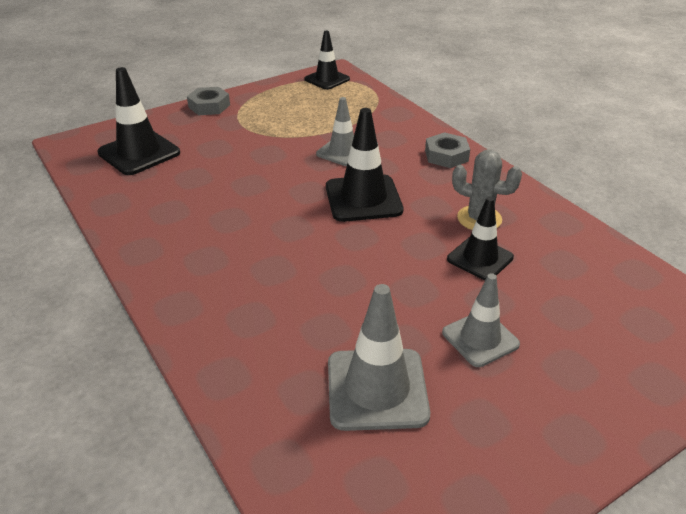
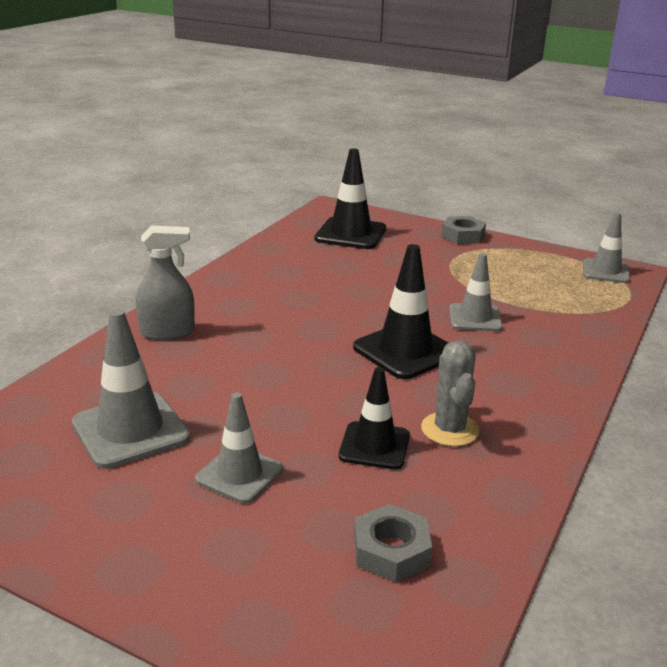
camera: 60 degrees right, 10 degrees down
black traffic cone [305,31,350,90] -> grey traffic cone [583,212,630,283]
grey nut [425,132,470,168] -> grey nut moved to [354,504,432,582]
none -> grey spray bottle [136,225,195,340]

